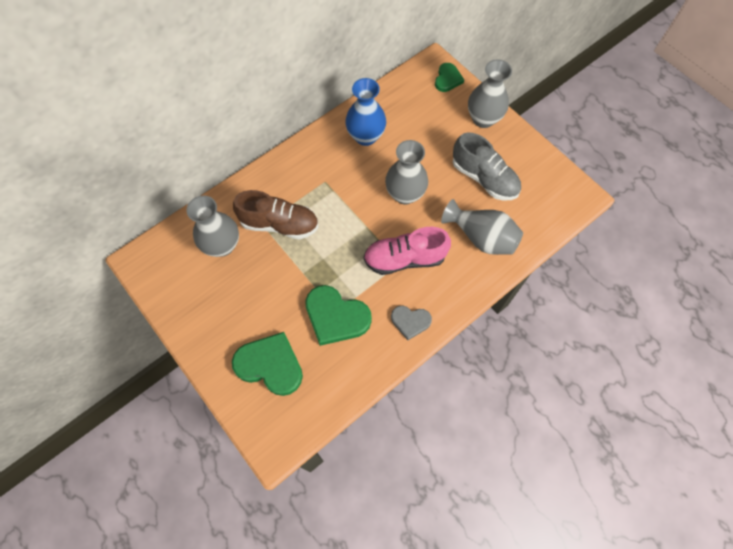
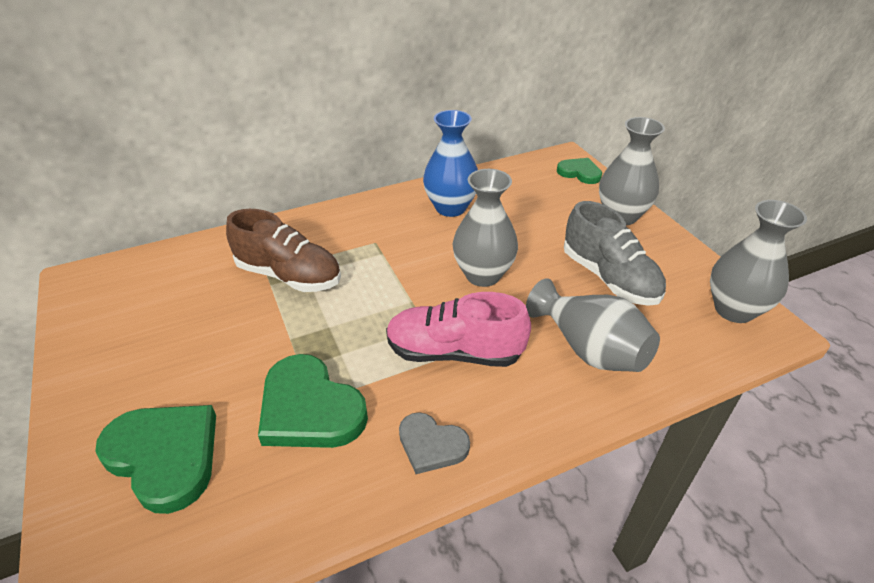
camera: 15 degrees right, 25 degrees down
grey vase [186,196,239,257] -> grey vase moved to [710,200,807,323]
green heart [435,63,464,92] -> green heart turned 90 degrees counterclockwise [557,158,602,184]

